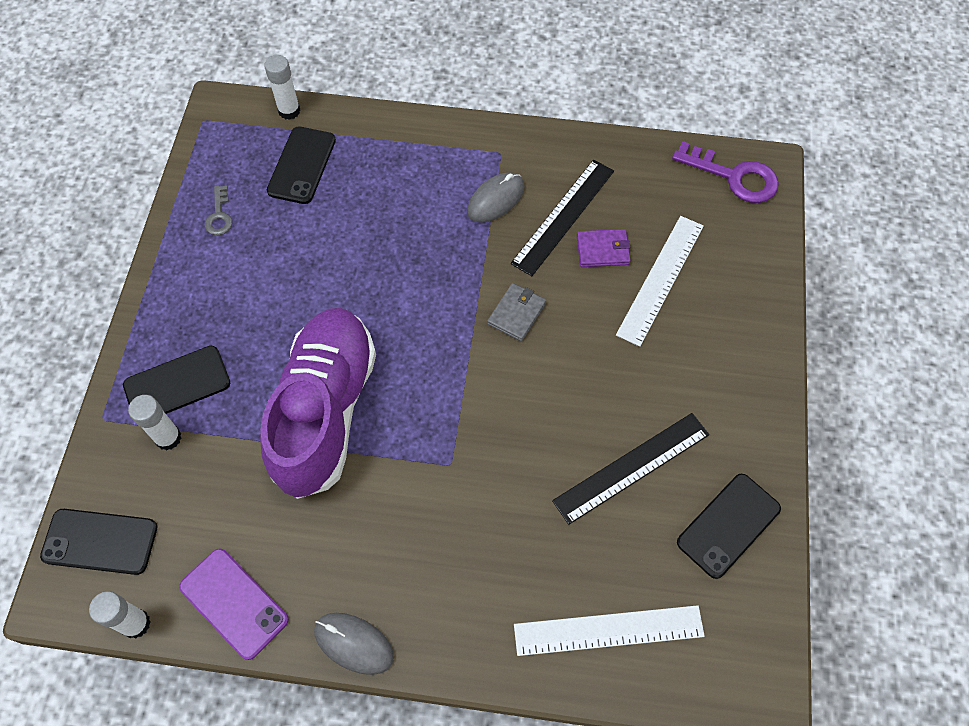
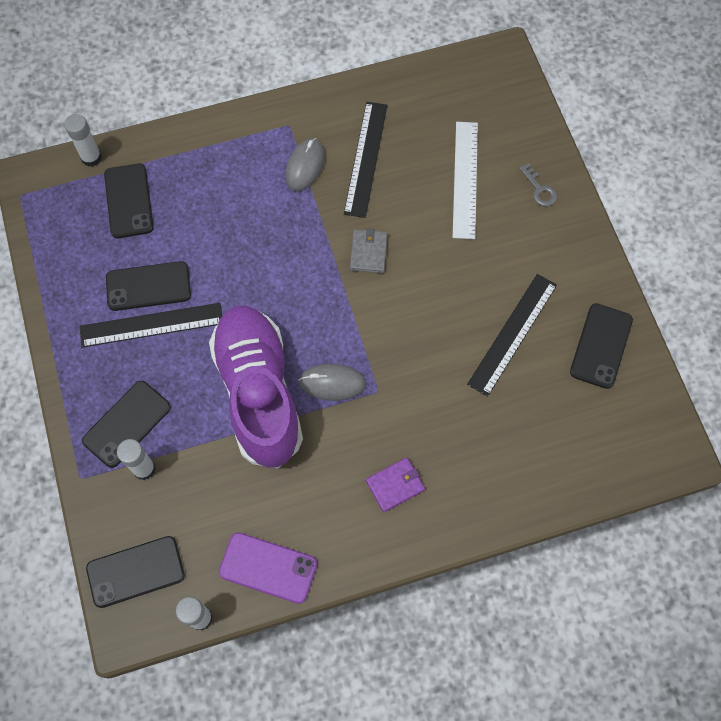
camera: 25 degrees left, 5 degrees up
grey key [205,186,232,235] -> grey key moved to [519,163,557,206]
grey mouse [314,613,394,675] -> grey mouse moved to [298,364,366,401]
white ruler [514,605,705,656] -> none
purple wallet [577,229,631,267] -> purple wallet moved to [366,458,425,512]
purple key [672,141,779,203] -> none
none -> black ruler [79,303,222,348]
none -> black phone [106,261,191,311]

